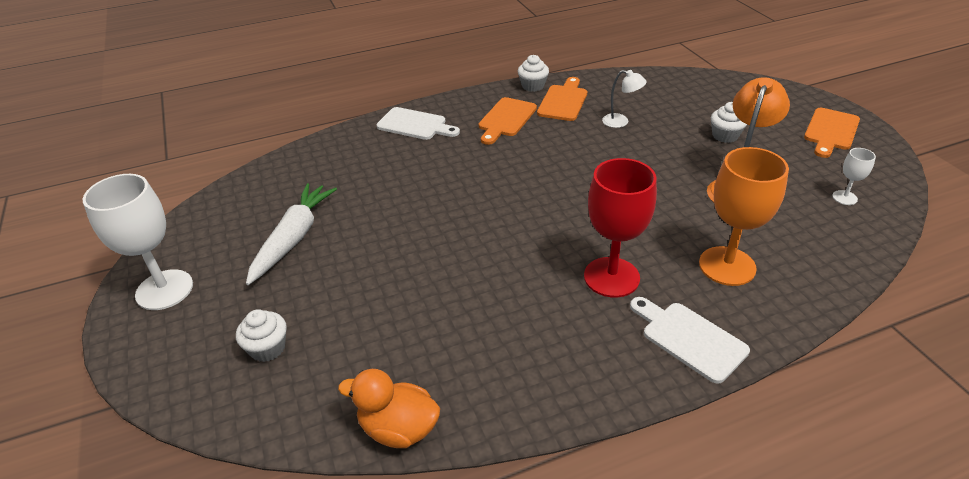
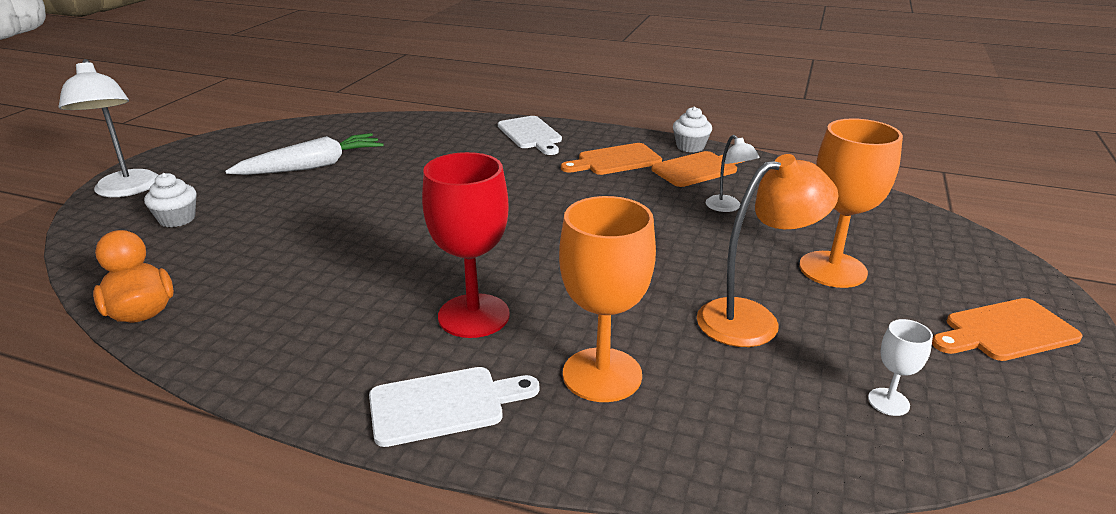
camera: 40 degrees right, 10 degrees down
white goblet [83,174,193,310] -> none
white cutting board [630,297,750,384] -> white cutting board turned 75 degrees clockwise [369,367,539,447]
white cupcake [711,102,747,143] -> orange goblet [799,118,903,288]
none -> white lamp [59,59,158,197]

